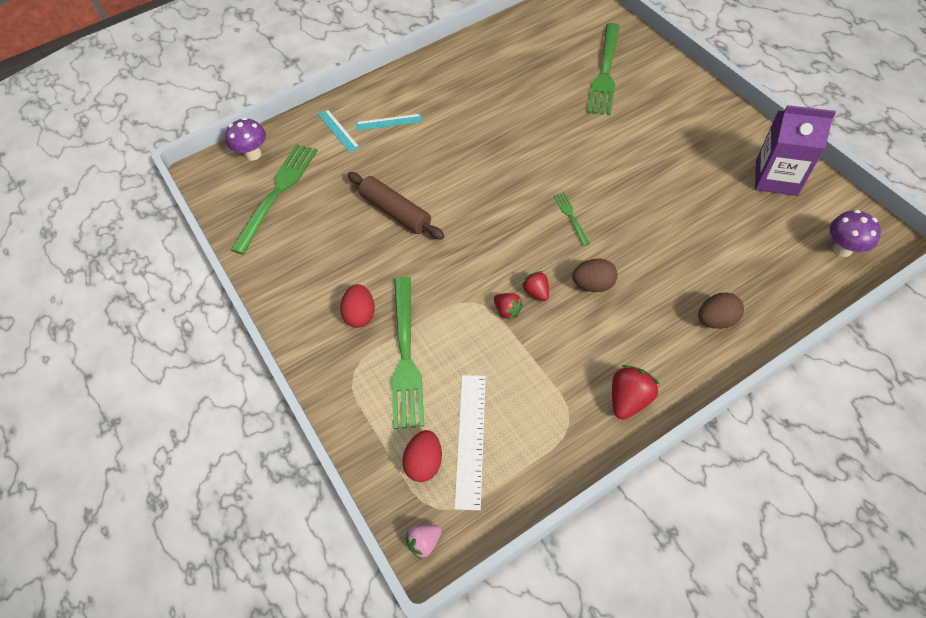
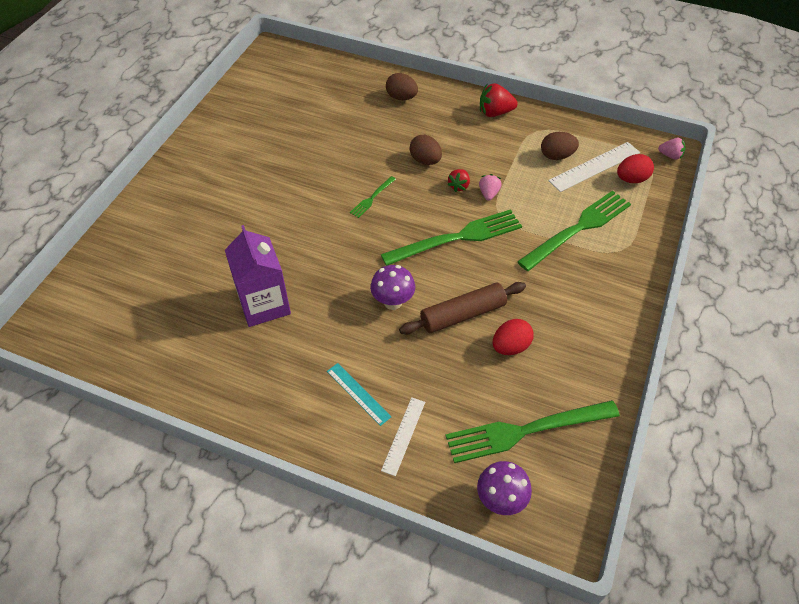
camera: 130 degrees left, 5 degrees down
turquoise ruler [318,109,359,152] -> white ruler [381,397,425,476]
red egg [340,284,375,328] -> red egg moved to [493,319,533,355]
brown rolling pin [348,172,444,240] -> brown rolling pin turned 60 degrees clockwise [399,282,526,334]
red strawberry [494,293,523,320] -> pink strawberry [479,174,502,201]
green fork [587,23,620,116] -> green fork moved to [381,209,522,266]
purple carton [755,105,836,196] -> purple carton moved to [225,225,291,327]
purple mushroom [829,210,881,257] -> purple mushroom moved to [370,265,415,310]
none -> brown egg [541,132,579,160]

